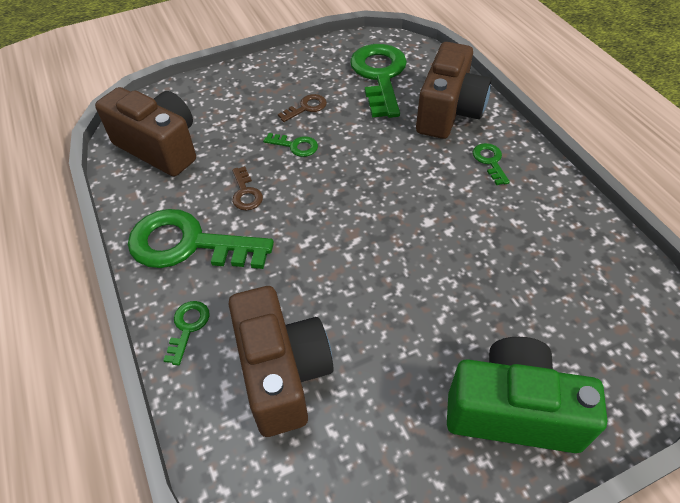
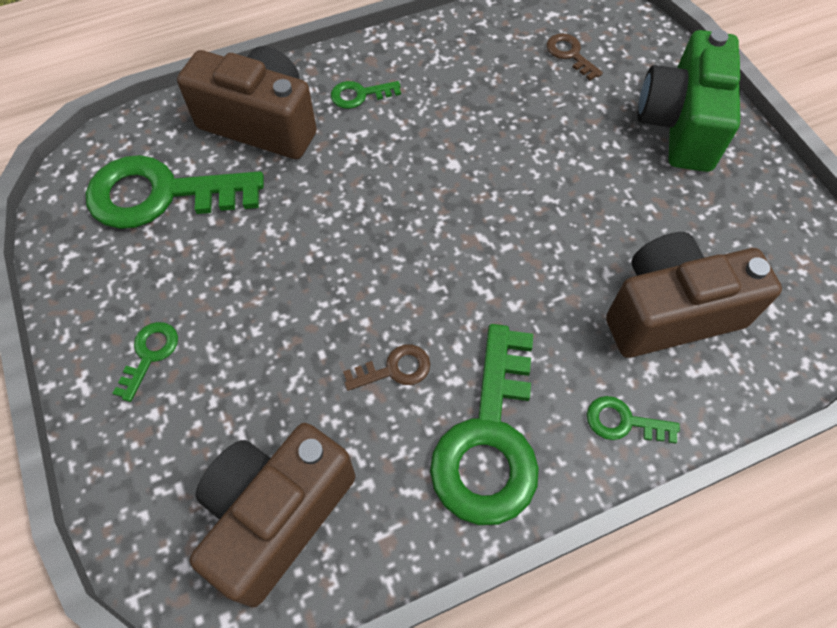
camera: 90 degrees left, 10 degrees up
green key [263,133,318,157] -> green key moved to [112,322,178,402]
brown key [278,94,327,122] -> brown key moved to [547,33,603,80]

